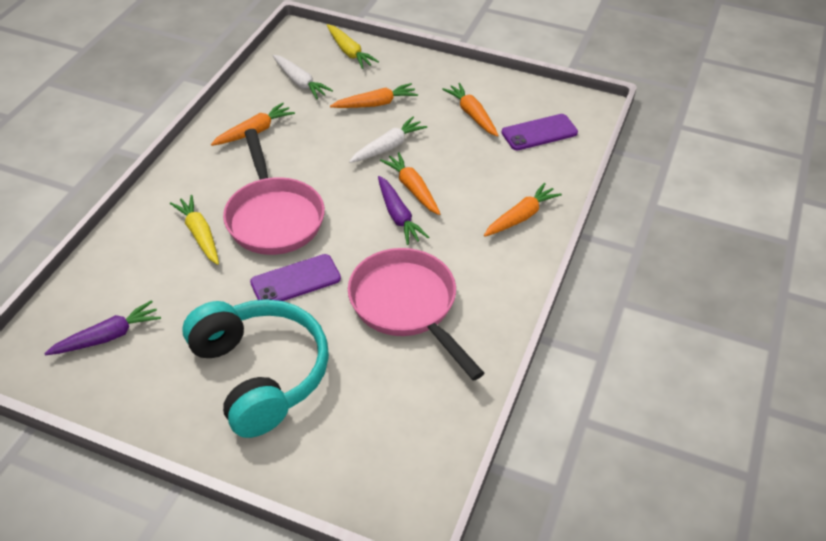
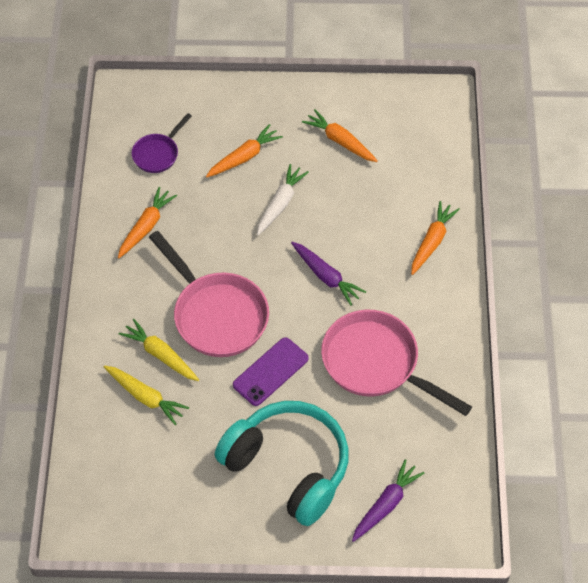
camera: 20 degrees left, 10 degrees up
purple carrot [44,300,161,356] -> purple carrot moved to [352,459,425,542]
white carrot [273,55,333,99] -> purple pan [131,113,192,173]
yellow carrot [327,24,379,69] -> yellow carrot moved to [104,366,189,425]
orange carrot [380,152,440,215] -> none
purple phone [501,114,578,150] -> none

